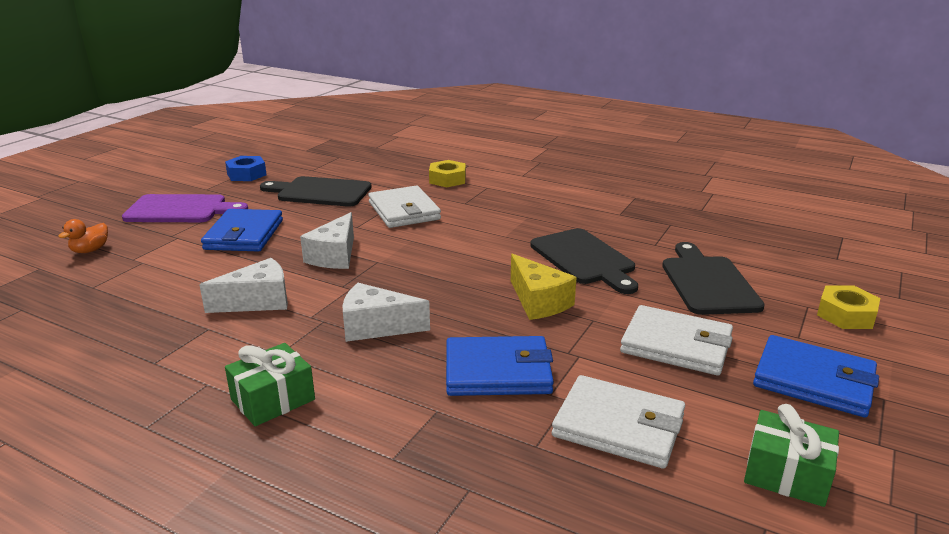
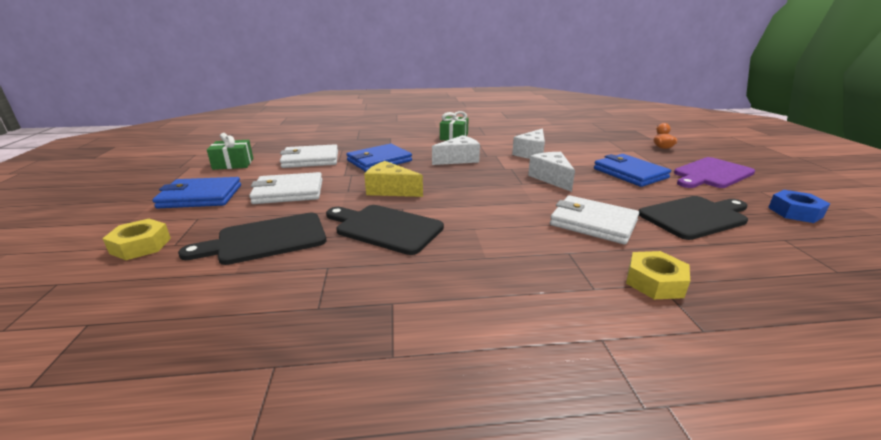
camera: 145 degrees right, 0 degrees up
black cutting board [662,242,765,315] -> black cutting board turned 105 degrees clockwise [178,213,326,265]

